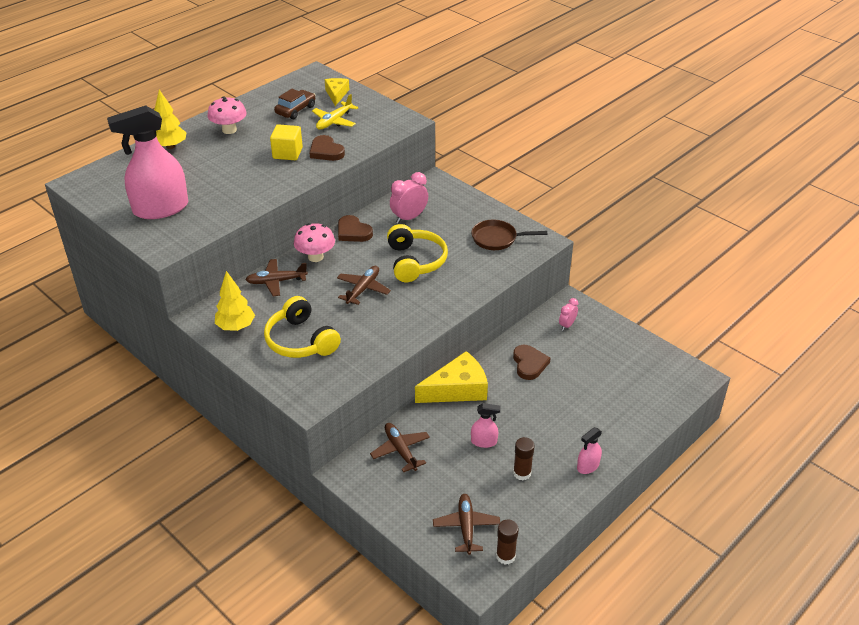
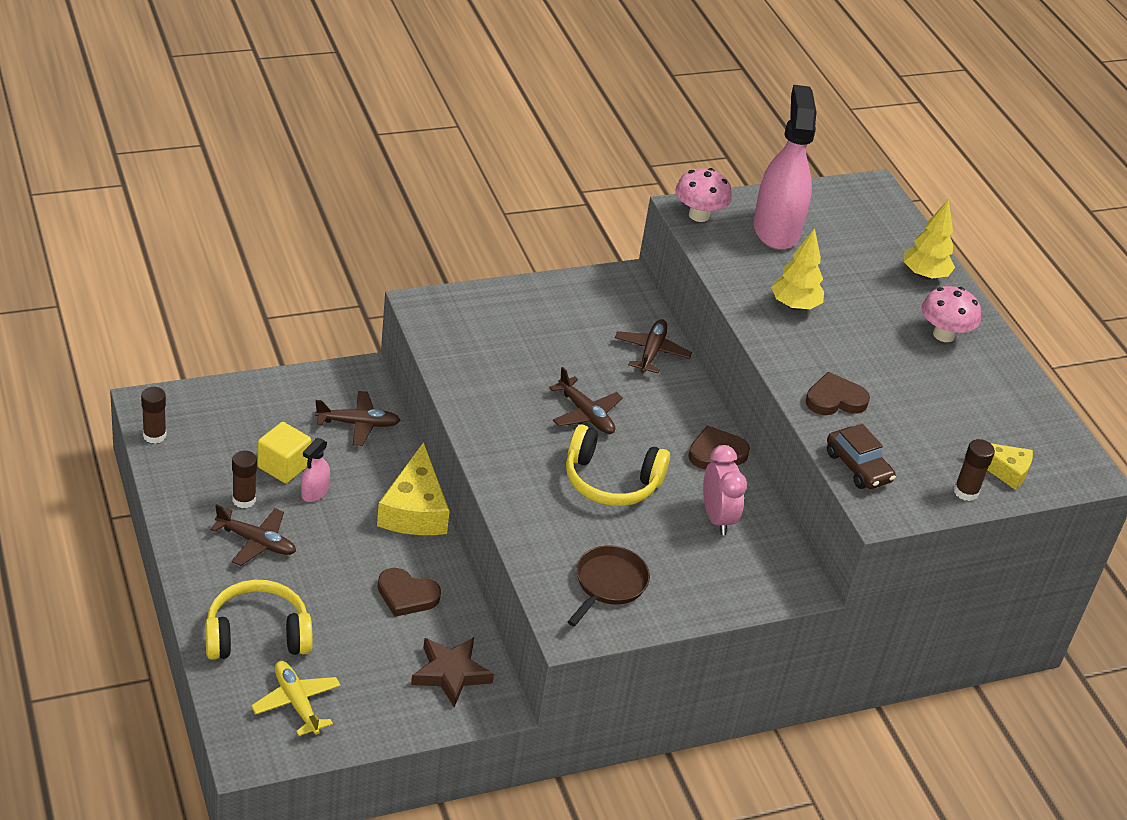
camera: 110 degrees right, 0 degrees up
yellow tree [215,271,255,331] -> yellow tree moved to [771,228,824,310]
yellow headphones [264,296,341,358] -> yellow headphones moved to [205,580,313,660]
yellow cube [270,124,303,160] -> yellow cube moved to [258,422,311,483]
brown car [274,89,315,119] -> brown car moved to [827,424,896,489]
pink mushroom [294,223,335,262] -> pink mushroom moved to [675,168,732,222]
yellow plane [312,94,358,130] -> yellow plane moved to [251,661,341,736]
brown plane [433,494,500,555] -> brown plane moved to [210,504,296,566]
pink clock [559,298,578,331] -> brown star [411,637,494,707]
pink spray bottle [577,427,602,474] -> none
none -> brown glue stick [954,439,995,501]

